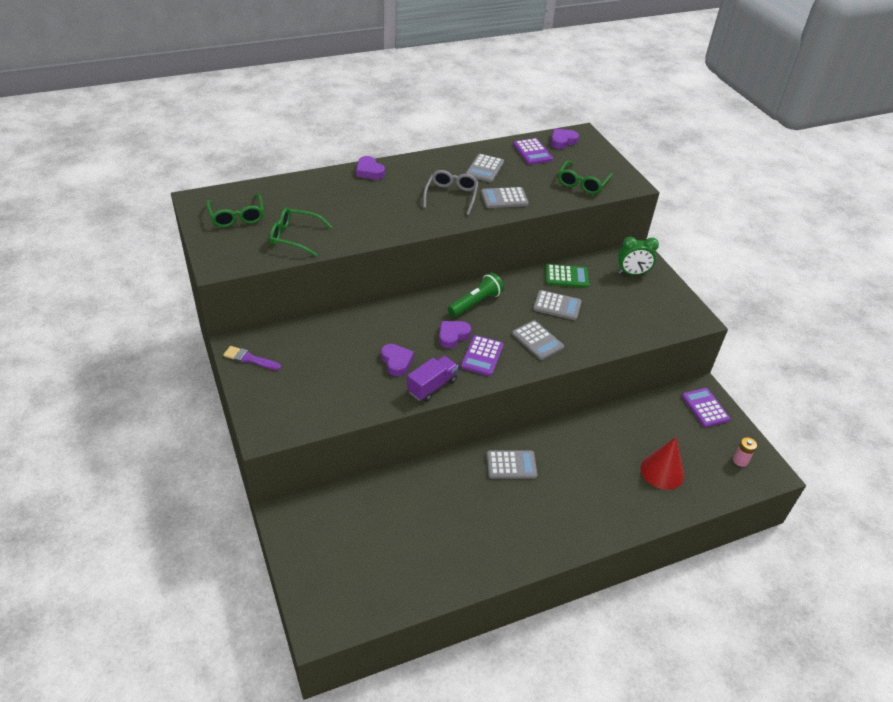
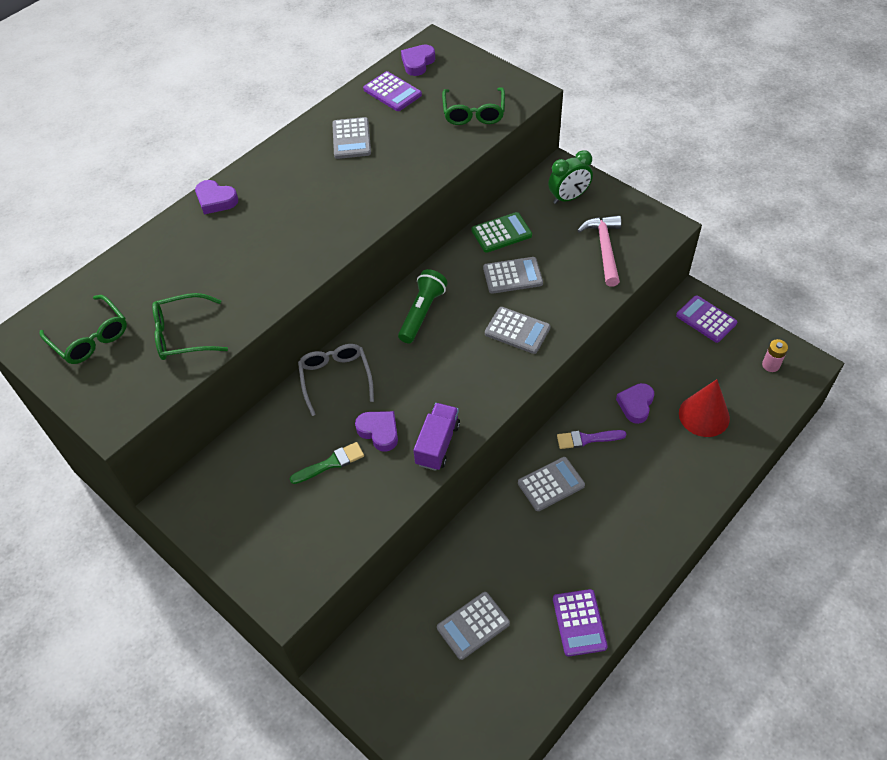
camera: 20 degrees left, 10 degrees up
purple brush [223,346,281,370] -> purple brush moved to [557,430,626,449]
grey glasses [423,170,479,215] -> grey glasses moved to [298,344,374,416]
purple heart [439,321,471,348] -> purple heart moved to [616,383,654,424]
purple calculator [461,335,504,376] -> purple calculator moved to [553,589,608,657]
grey calculator [481,187,529,208] -> grey calculator moved to [437,592,510,660]
none -> green brush [290,442,364,484]
none -> pink hammer [577,215,621,287]

